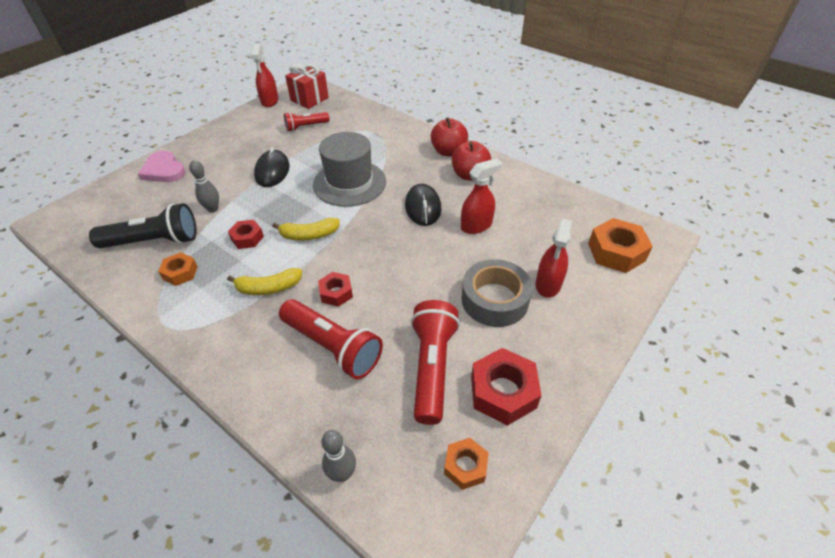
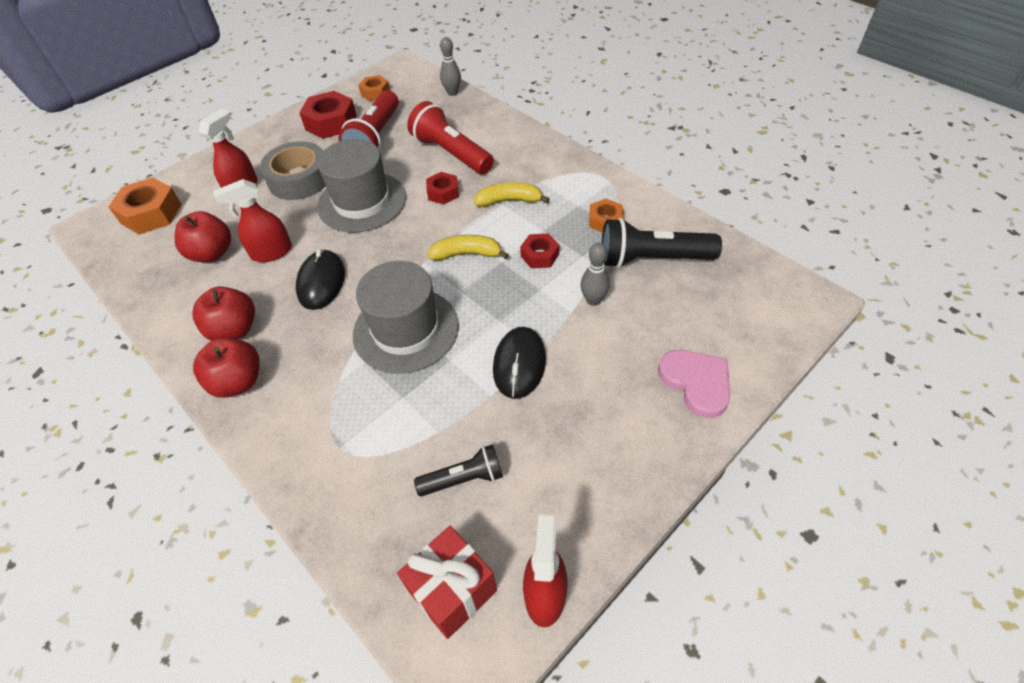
camera: 170 degrees left, 5 degrees up
red flashlight [284,112,330,132] -> black flashlight [414,444,503,496]
none -> red apple [175,211,231,262]
none -> grey hat [317,139,406,232]

